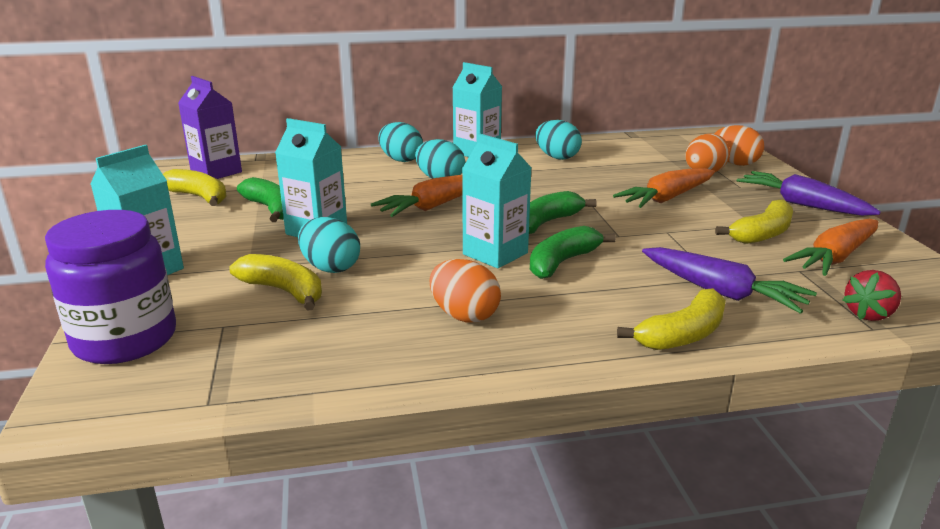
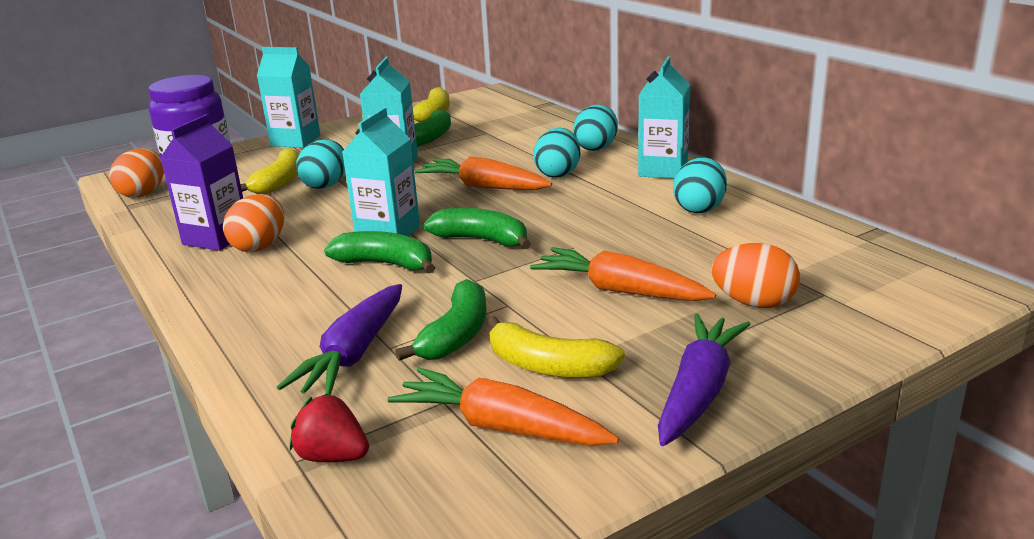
camera: 70 degrees right, 0 degrees up
purple carton [178,76,242,179] -> purple carton moved to [160,114,243,251]
yellow banana [617,288,726,350] -> none
orange egg [714,125,764,166] -> orange egg moved to [109,148,164,198]
none -> green banana [395,279,487,361]

